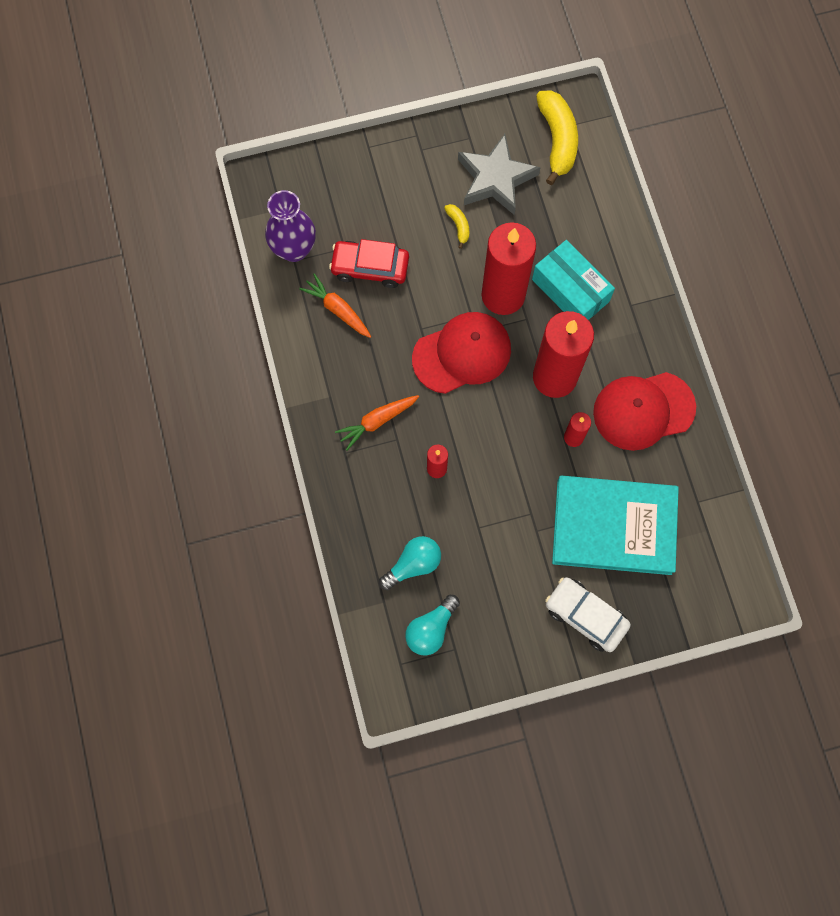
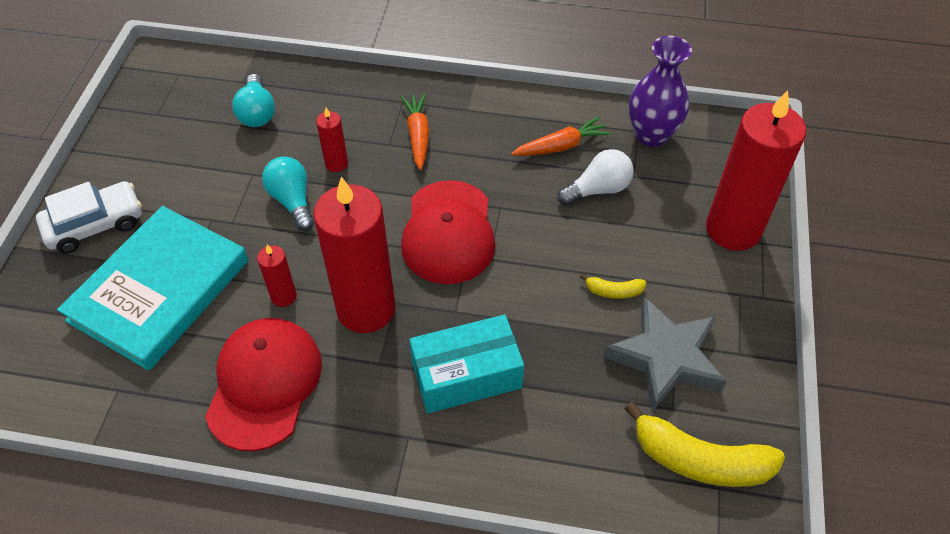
camera: 115 degrees right, 20 degrees down
red car [329,239,409,288] -> white light bulb [558,149,634,205]
turquoise light bulb [405,595,460,656] -> turquoise light bulb moved to [262,157,314,231]
red candle [481,222,536,315] -> red candle moved to [706,90,806,251]

